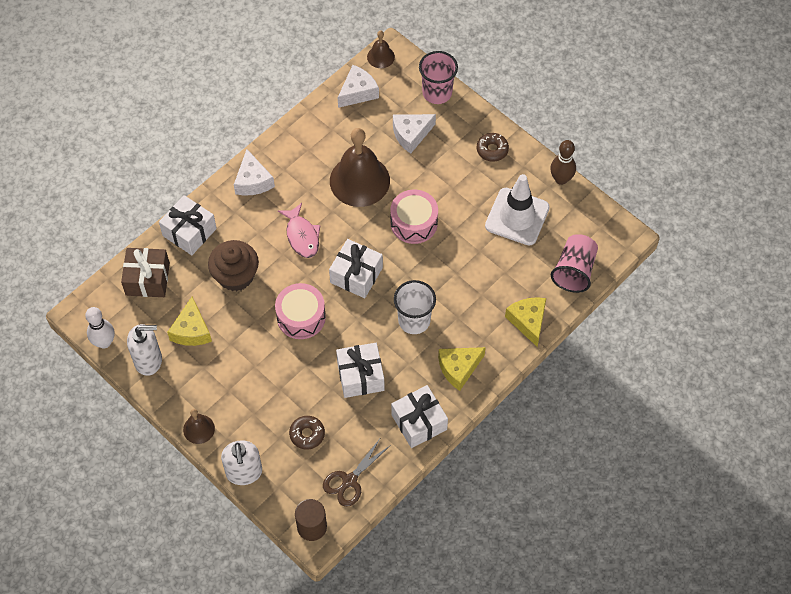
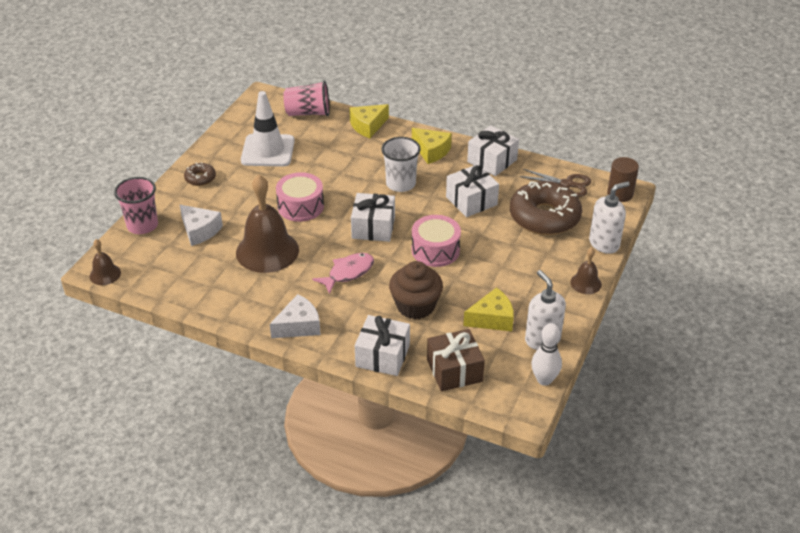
camera: 110 degrees left, 20 degrees down
brown donut [289,416,325,450] -> brown donut [510,181,582,235], size x2.19
white cheese [338,65,379,108] -> none
brown bowling pin [550,140,576,185] -> none

